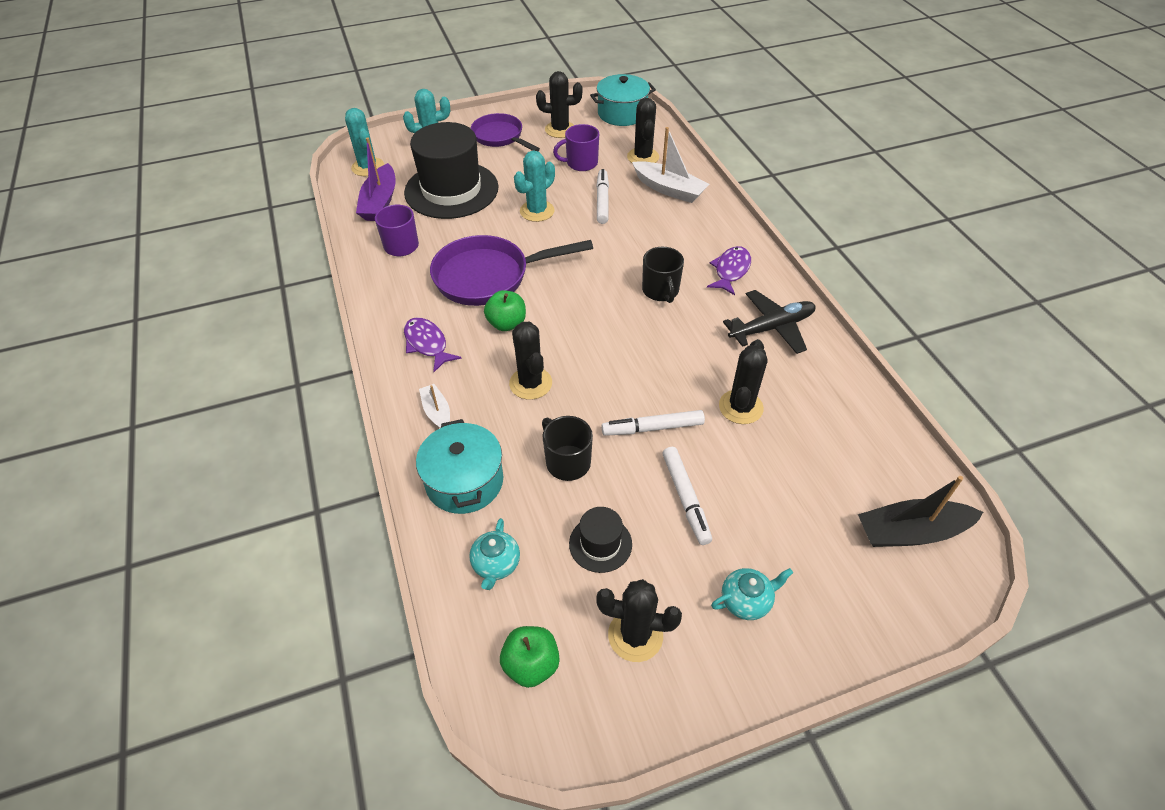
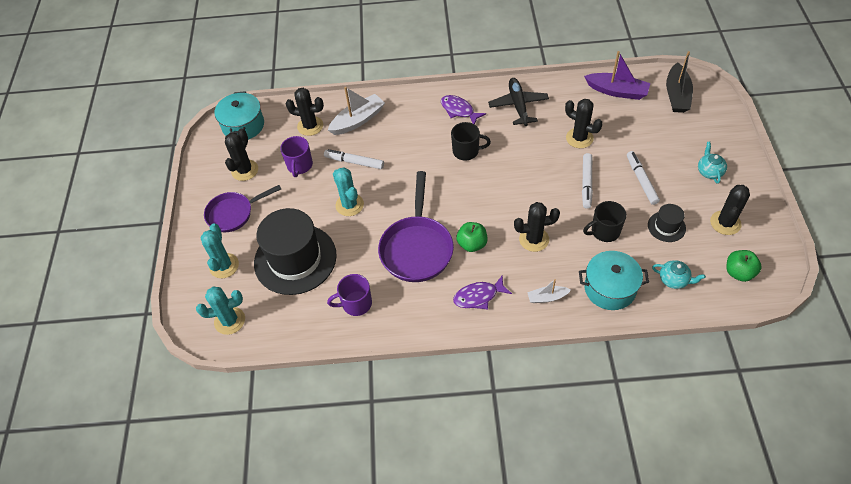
camera: 70 degrees left, 5 degrees up
purple boat [356,137,396,221] -> purple boat moved to [584,51,650,100]
white marker [662,447,712,545] -> white marker turned 105 degrees counterclockwise [627,151,660,205]

